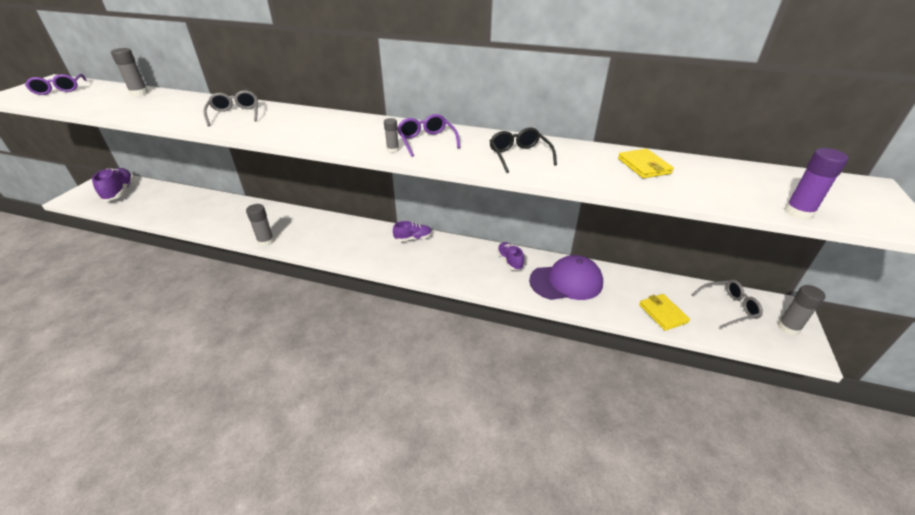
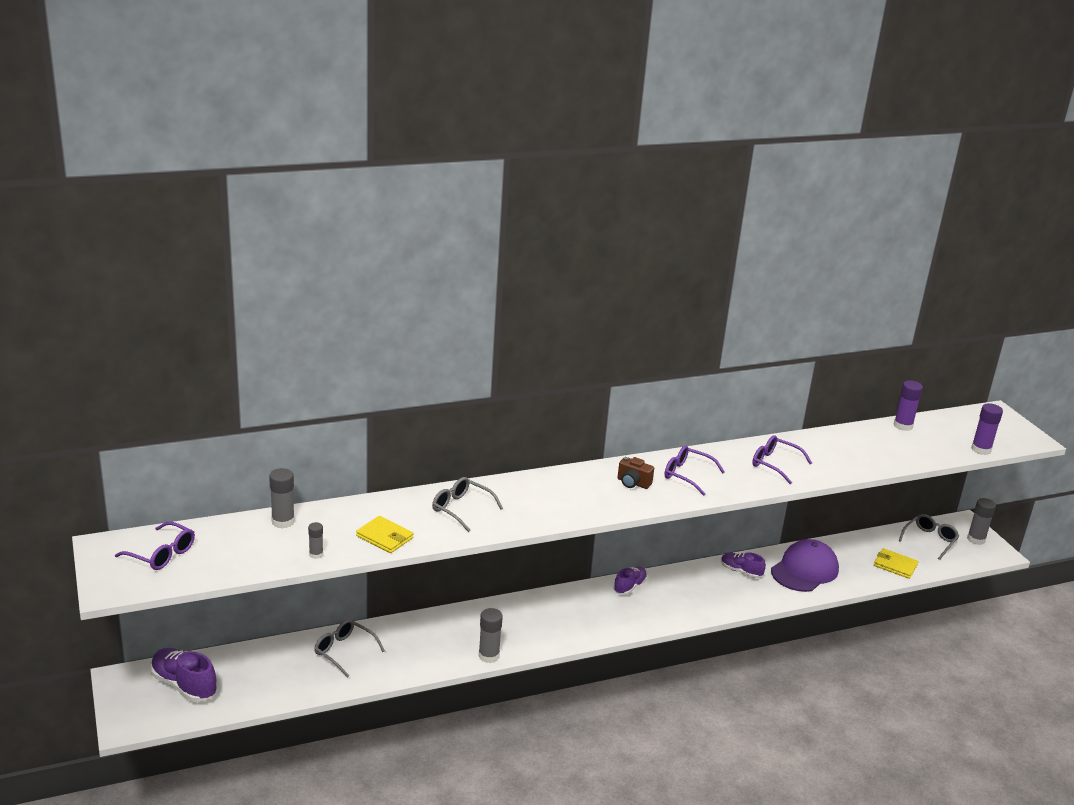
camera: 40 degrees left, 10 degrees down
grey glue stick [384,118,399,153] -> grey glue stick moved to [308,522,323,559]
black glasses [489,128,557,173] -> purple glasses [752,435,812,484]
yellow wallet [618,149,674,178] -> yellow wallet moved to [356,516,414,553]
none -> grey glasses [314,619,385,678]
none -> brown camera [618,457,654,489]
none -> purple glue stick [894,380,923,431]

